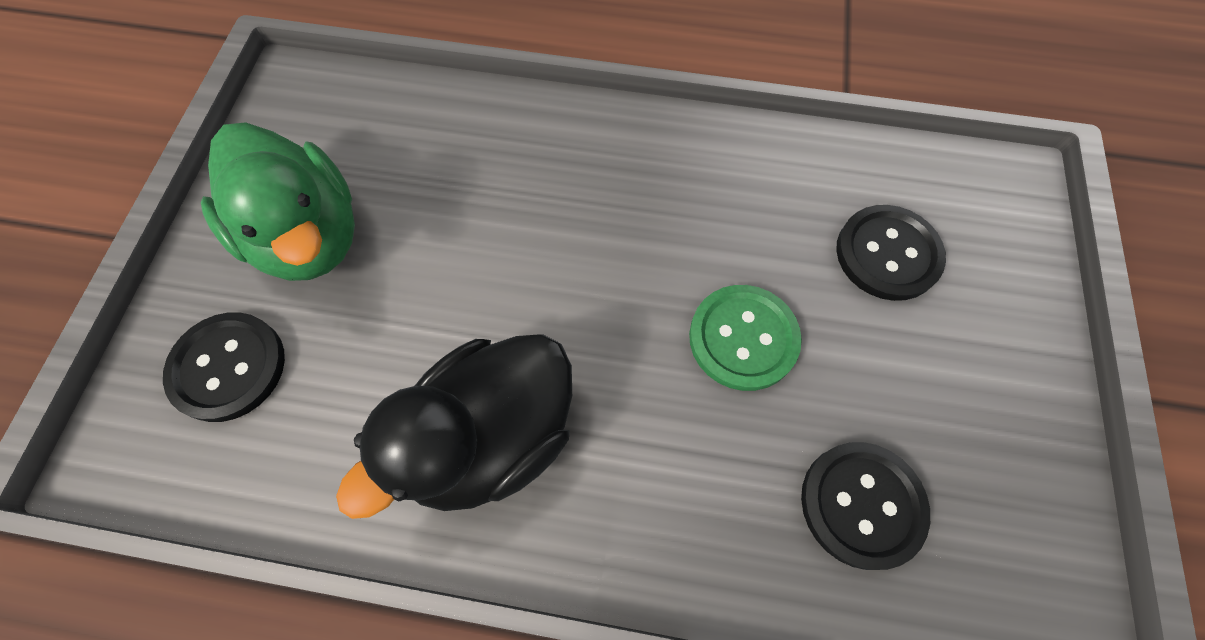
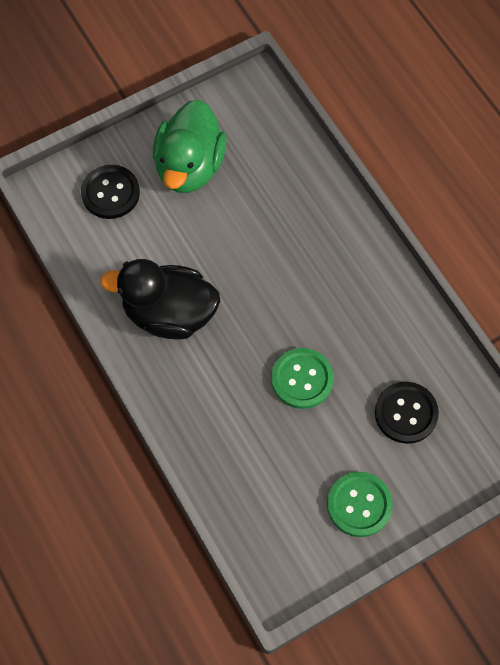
camera: 50 degrees right, 0 degrees up
black button [801,442,930,570] -> none
none -> green button [327,472,393,537]

